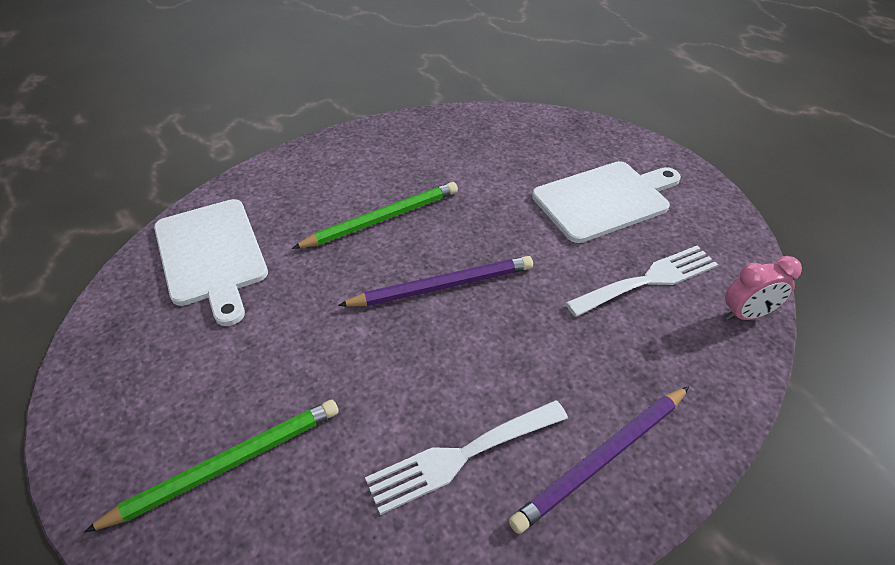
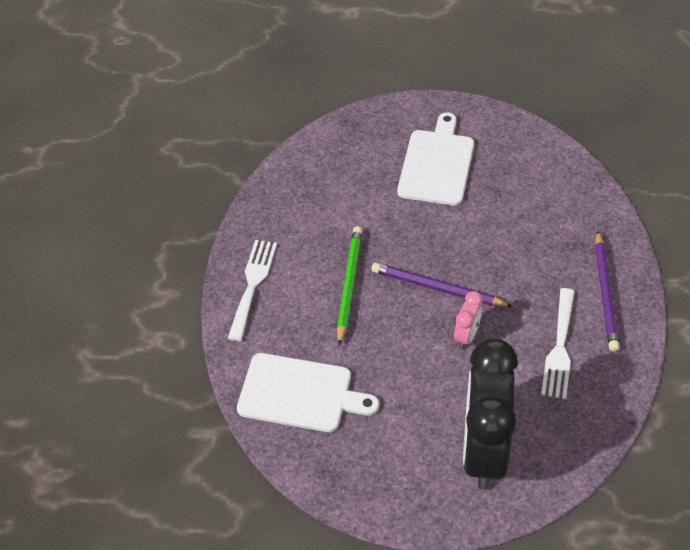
camera: 50 degrees left, 5 degrees up
green pencil [84,400,339,532] -> black clock [463,338,518,490]
purple pencil [338,256,533,307] -> purple pencil turned 90 degrees counterclockwise [372,263,513,307]
white fork [565,246,718,317] -> white fork moved to [227,240,277,341]
pink clock [725,256,802,320] -> pink clock moved to [454,291,483,349]

